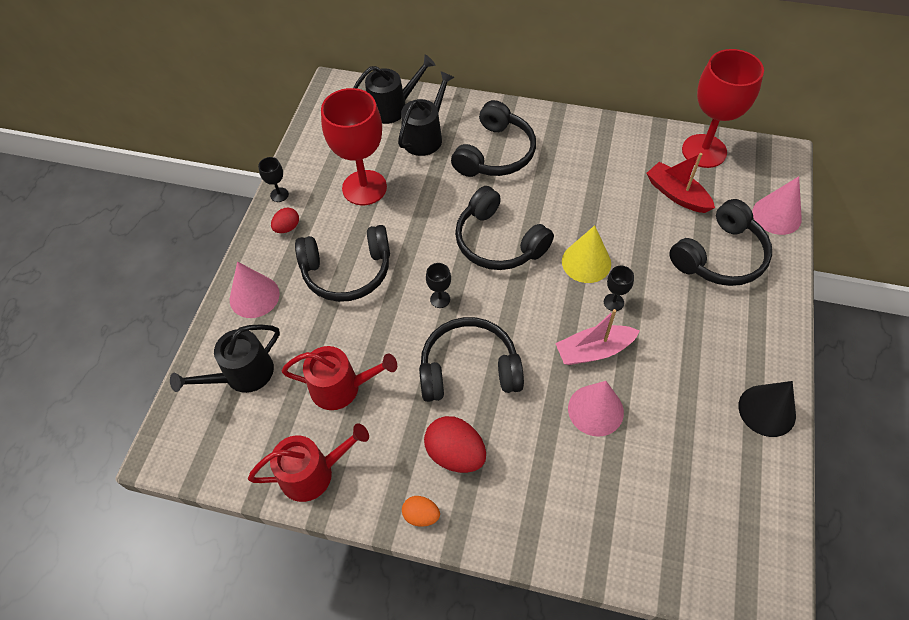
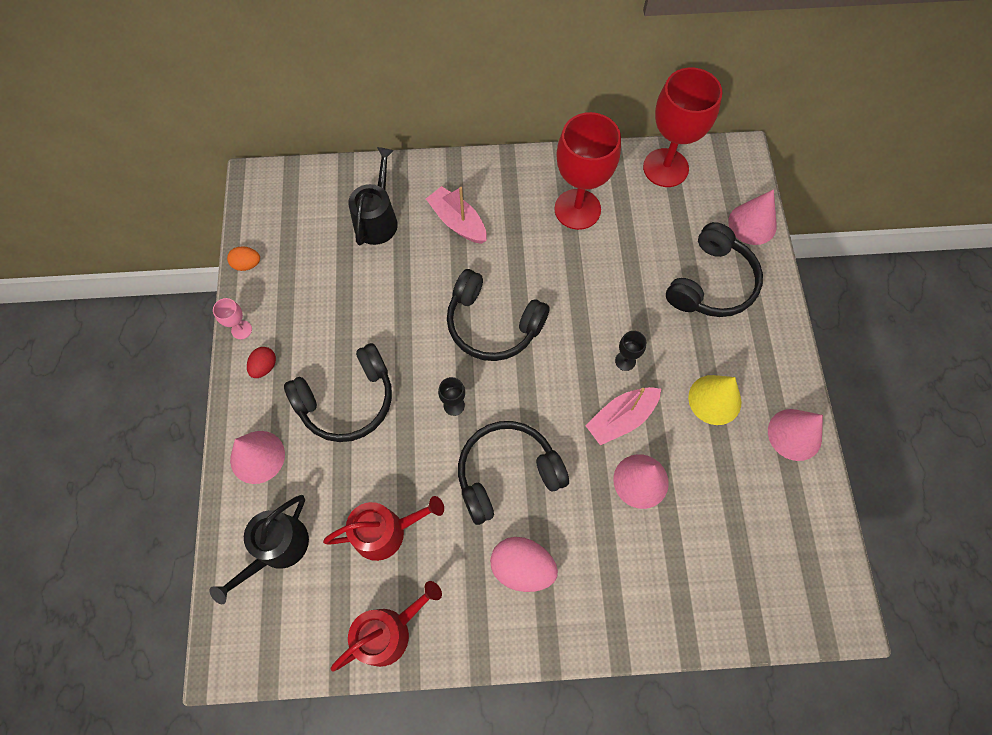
camera: 20 degrees left, 10 degrees up
black goblet [258,157,289,202] -> pink goblet [213,298,252,339]
red goblet [321,88,387,205] -> red goblet moved to [554,112,621,230]
black watering can [353,55,435,124] -> none
orange egg [402,496,440,527] -> orange egg moved to [227,246,260,271]
red egg [424,416,486,473] -> pink egg [490,537,558,592]
black headphones [451,100,536,177] -> pink boat [426,186,487,244]
yellow cone [562,225,611,283] -> yellow cone moved to [688,375,742,425]
red boat [646,153,715,213] -> none
black cone [738,381,796,437] -> pink cone [768,409,823,461]

